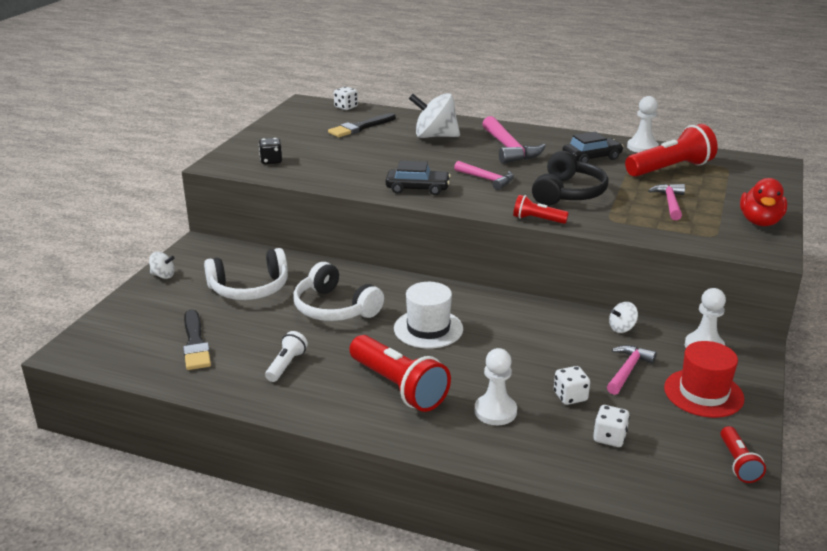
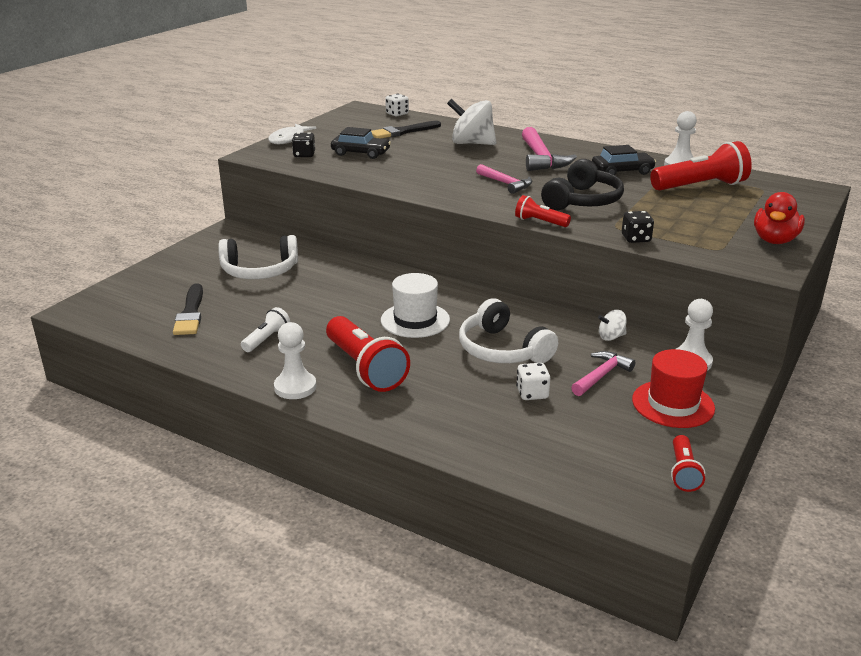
camera: 10 degrees right, 0 degrees up
white spinning top [149,252,175,279] -> none
white headphones [293,262,384,321] -> white headphones moved to [459,298,558,363]
black car [386,161,451,195] -> black car moved to [331,127,391,159]
white pawn [474,348,517,425] -> white pawn moved to [274,322,317,399]
white dice [593,405,630,447] -> none
pink hammer [648,184,685,220] -> none
none -> white fish [268,124,316,144]
none -> black dice [622,211,654,243]

